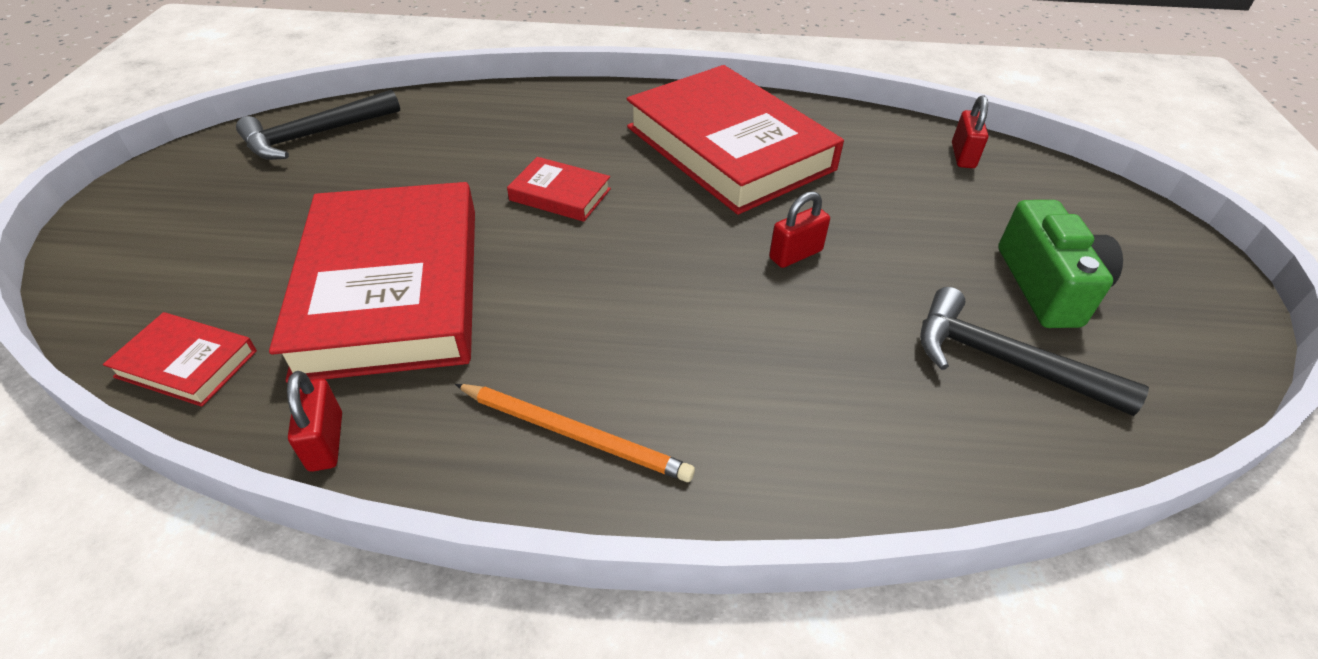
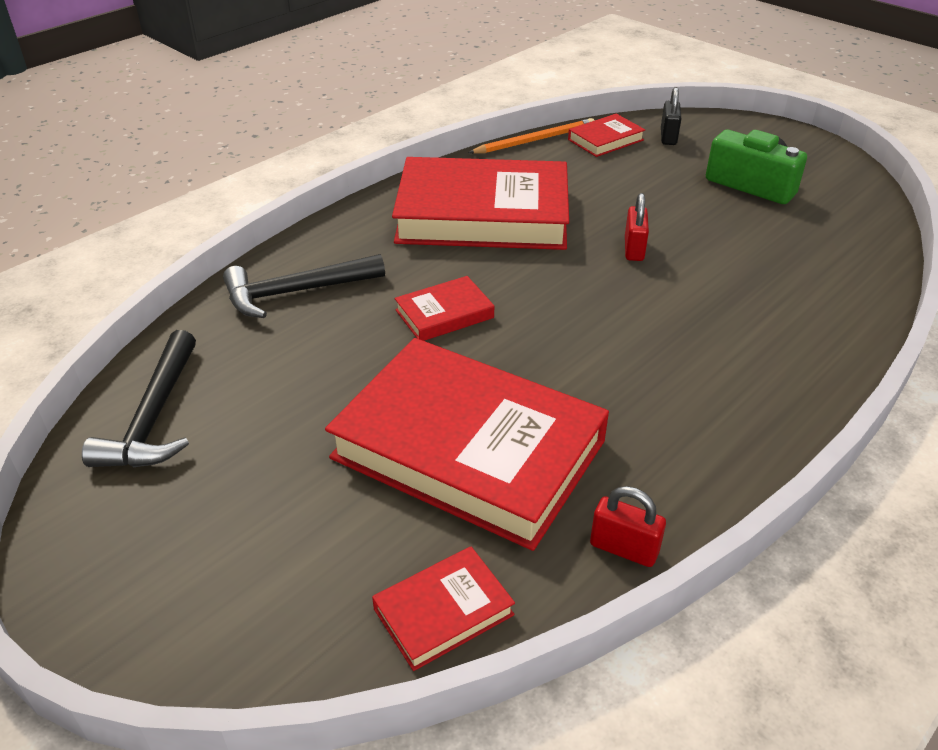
camera: 50 degrees left, 5 degrees down
orange pencil [455,384,695,482] -> orange pencil moved to [468,118,595,154]
black hammer [920,287,1149,416] -> black hammer moved to [223,254,385,318]
red padlock [952,95,989,168] -> red book [568,114,645,157]
none -> black padlock [661,87,681,145]

